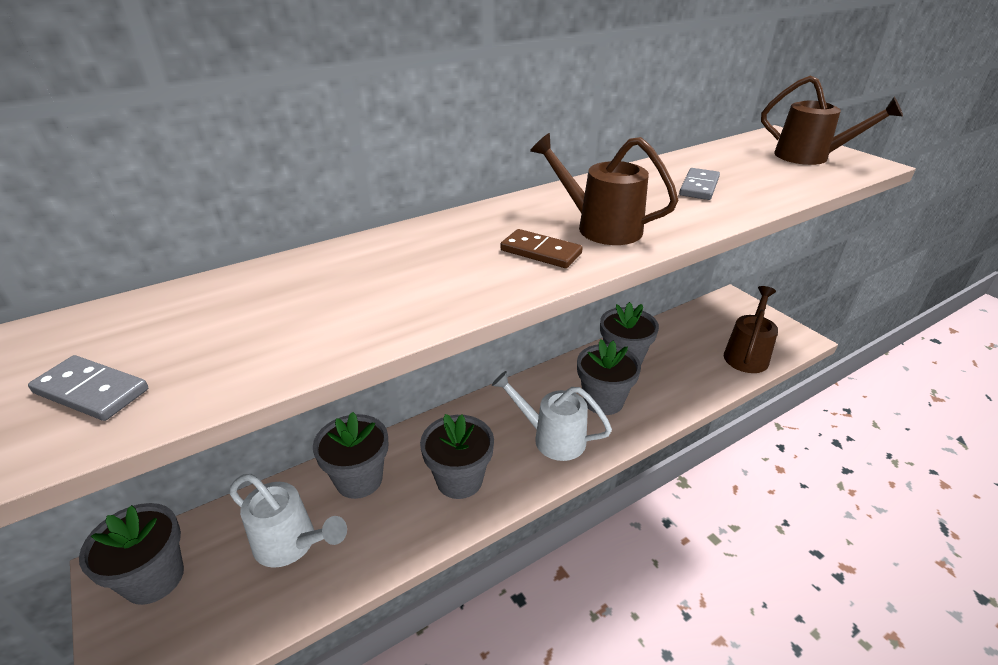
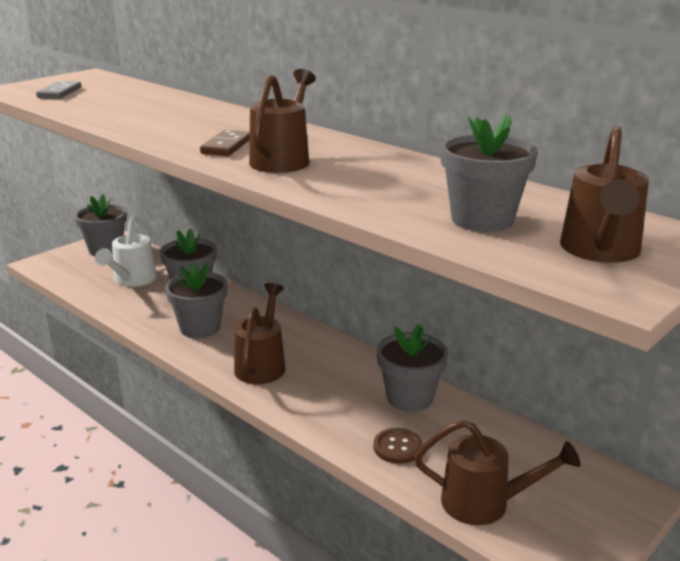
camera: 75 degrees right, 10 degrees down
white watering can [492,371,612,461] -> brown watering can [234,283,285,384]
grey flower pot [577,339,641,415] -> grey flower pot moved to [440,115,538,232]
grey domino [679,168,720,200] -> none
none -> brown button [374,428,423,464]

